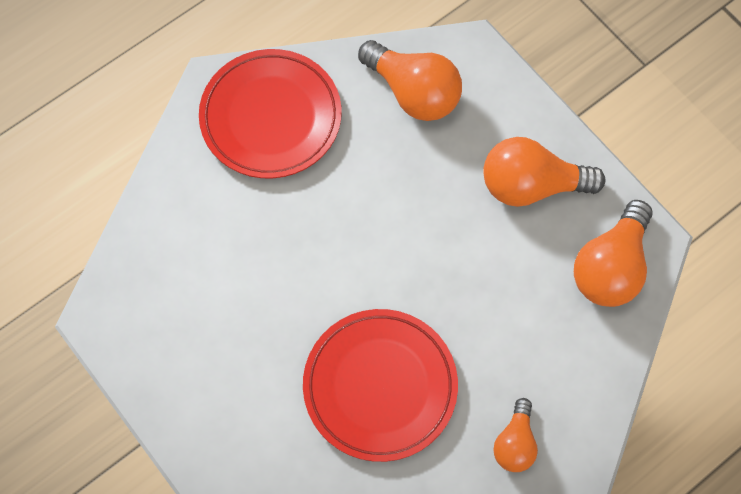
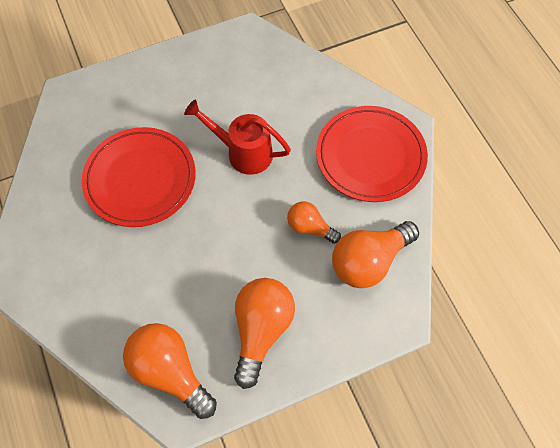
camera: 105 degrees right, 5 degrees down
orange light bulb [493,398,538,472] -> orange light bulb moved to [287,201,341,244]
none -> red watering can [184,100,291,175]

